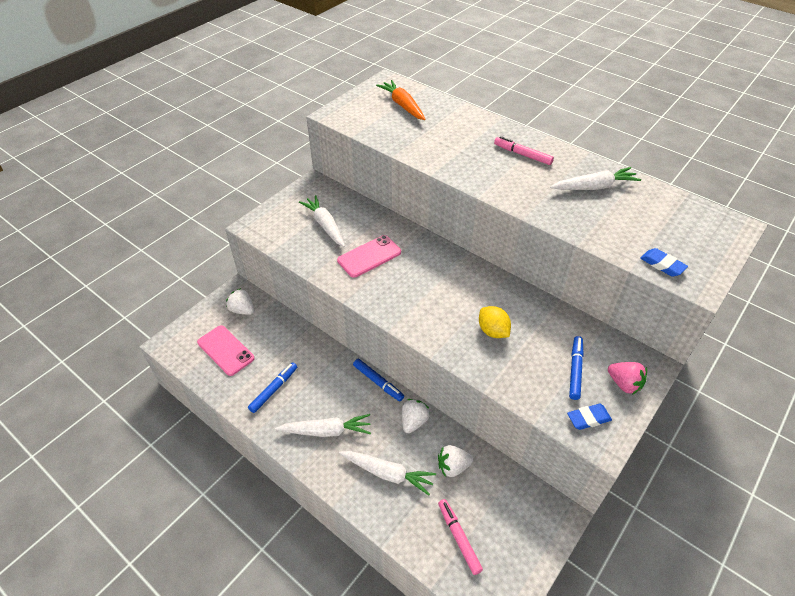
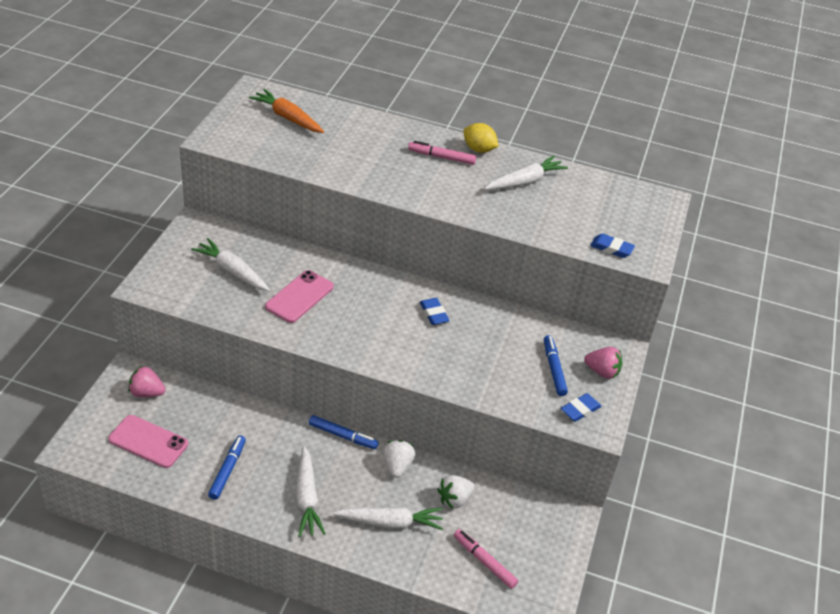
camera: 25 degrees left, 5 degrees down
white strawberry [226,288,254,315] -> pink strawberry [128,365,166,397]
white carrot [275,414,371,437] -> white carrot turned 105 degrees clockwise [296,446,326,537]
yellow lemon [479,306,511,338] -> yellow lemon moved to [463,123,499,153]
none -> blue eraser [420,298,450,325]

